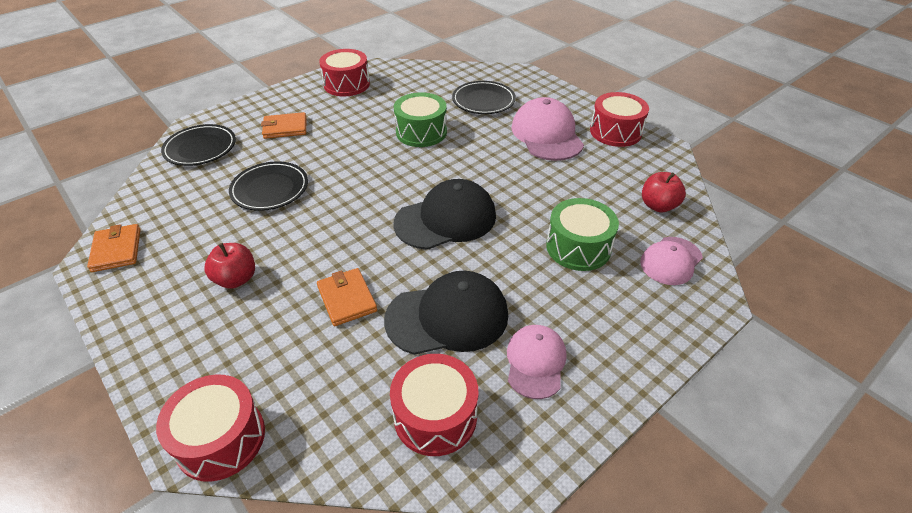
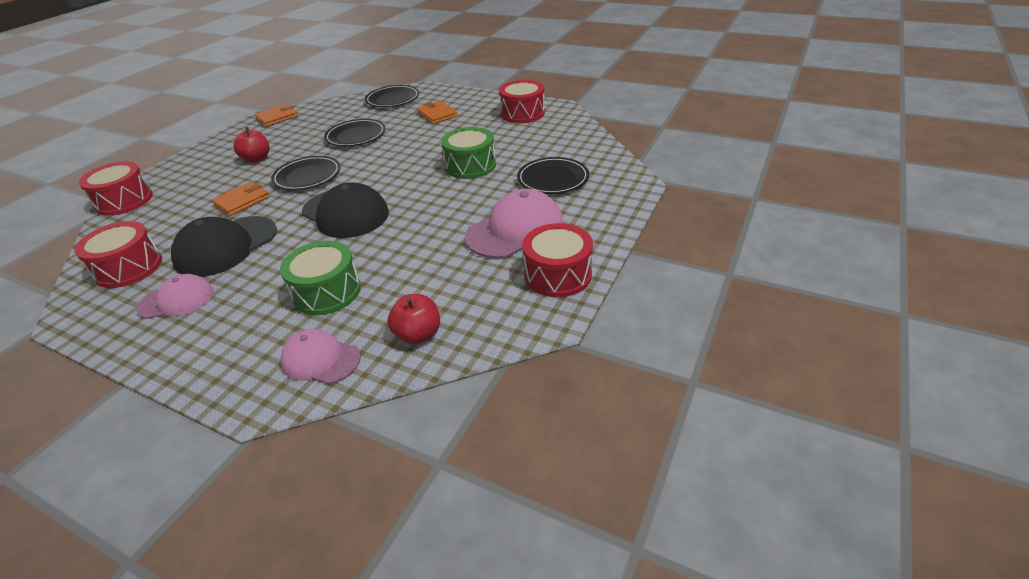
camera: 70 degrees right, 5 degrees down
black cap [384,271,508,355] -> black cap turned 75 degrees clockwise [171,216,277,277]
none -> black plate [271,156,341,190]

